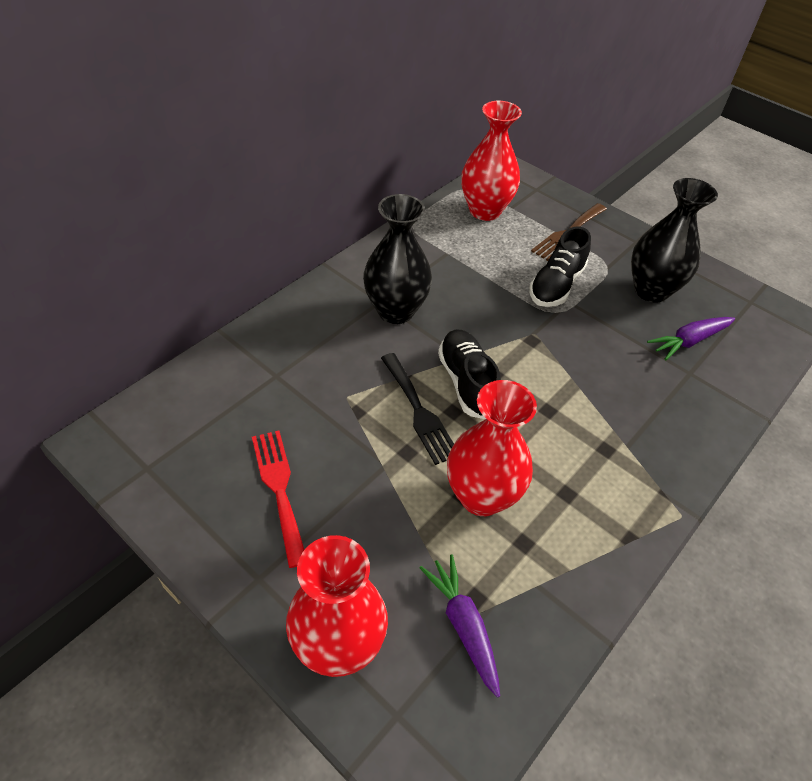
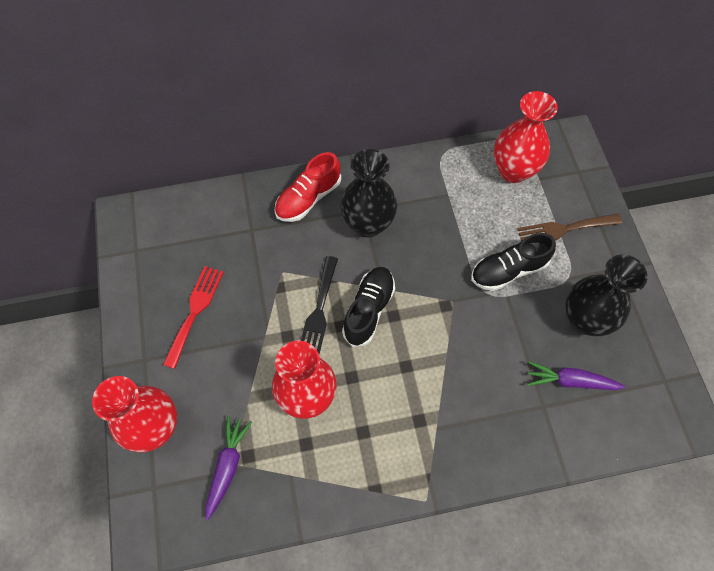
camera: 40 degrees right, 15 degrees up
none -> red shoe [274,152,341,222]

